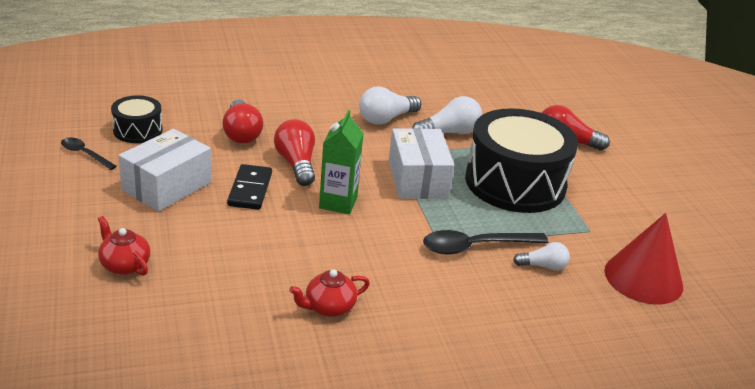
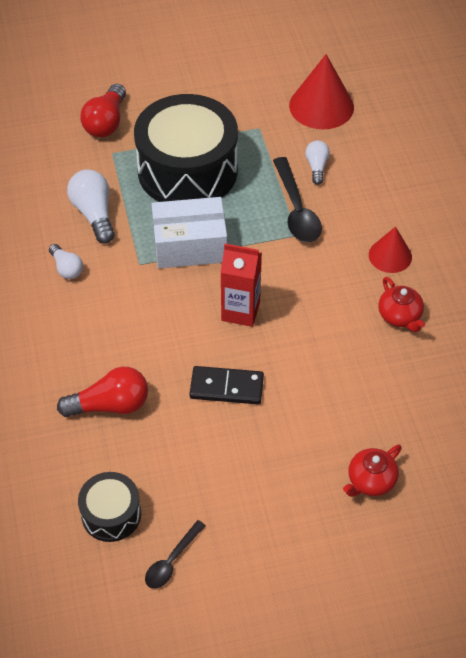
camera: 85 degrees left, 20 degrees up
white box [118,129,211,212] -> none
red light bulb [274,119,315,186] -> none
green carton [319,110,363,214] -> red carton [220,244,262,327]
white light bulb [359,86,421,125] -> white light bulb [49,244,83,279], size x0.60
none -> red cone [369,227,412,273]

